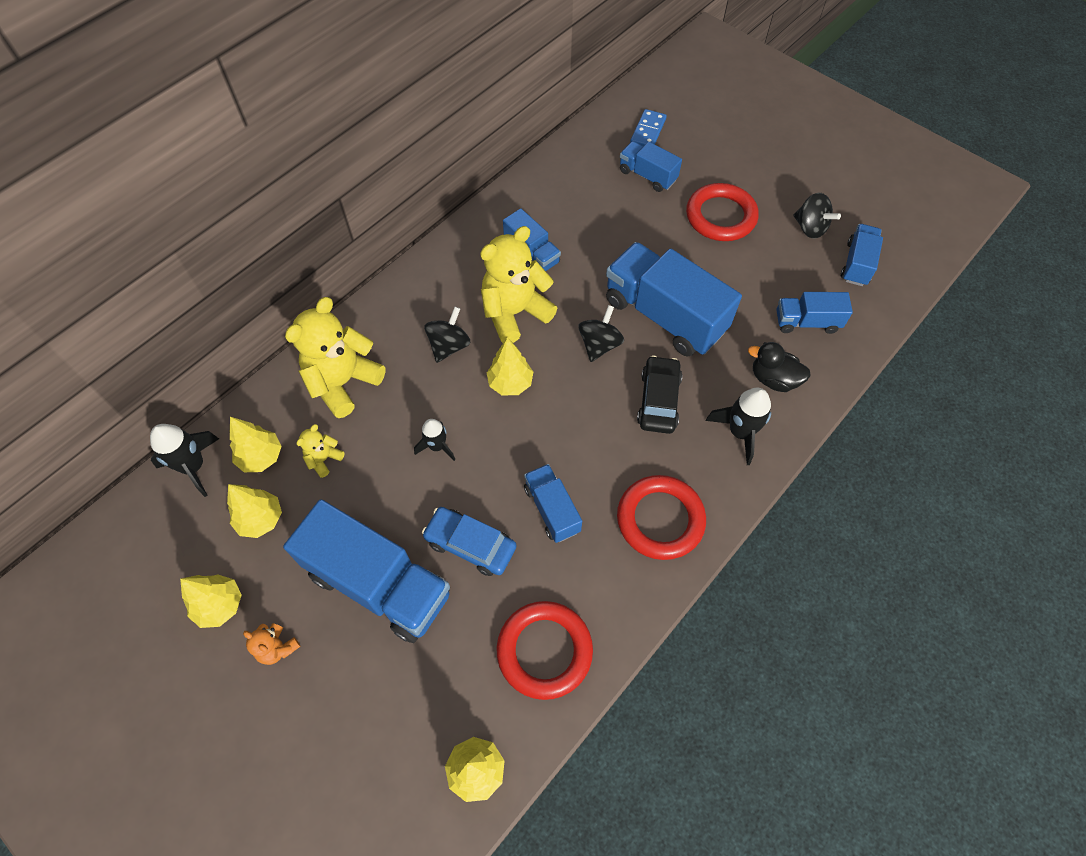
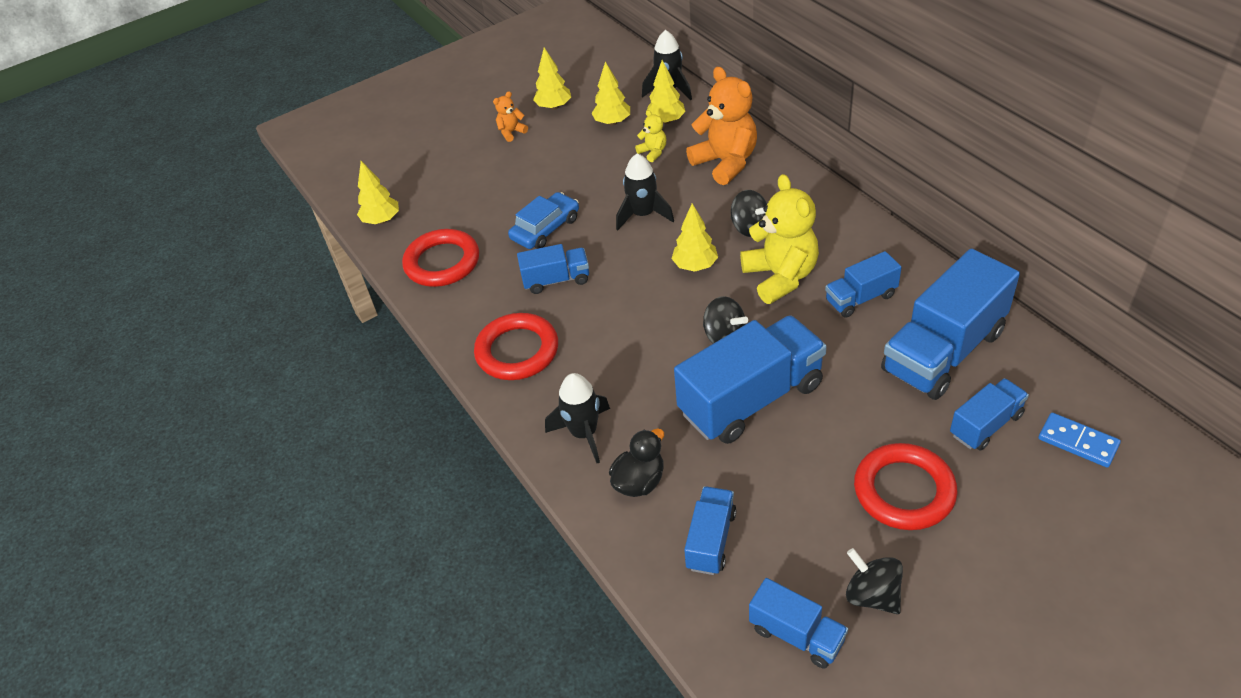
camera: 110 degrees right, 15 degrees down
blue truck [283,499,450,643] -> blue truck moved to [881,248,1020,400]
yellow teddy bear [285,297,386,418] -> orange teddy bear [686,67,757,185]
black rocket [414,419,456,461] -> black rocket [616,153,674,230], size x1.53
black car [637,355,682,434] -> none
black spinning top [793,193,841,239] -> black spinning top turned 75 degrees clockwise [846,548,903,614]

